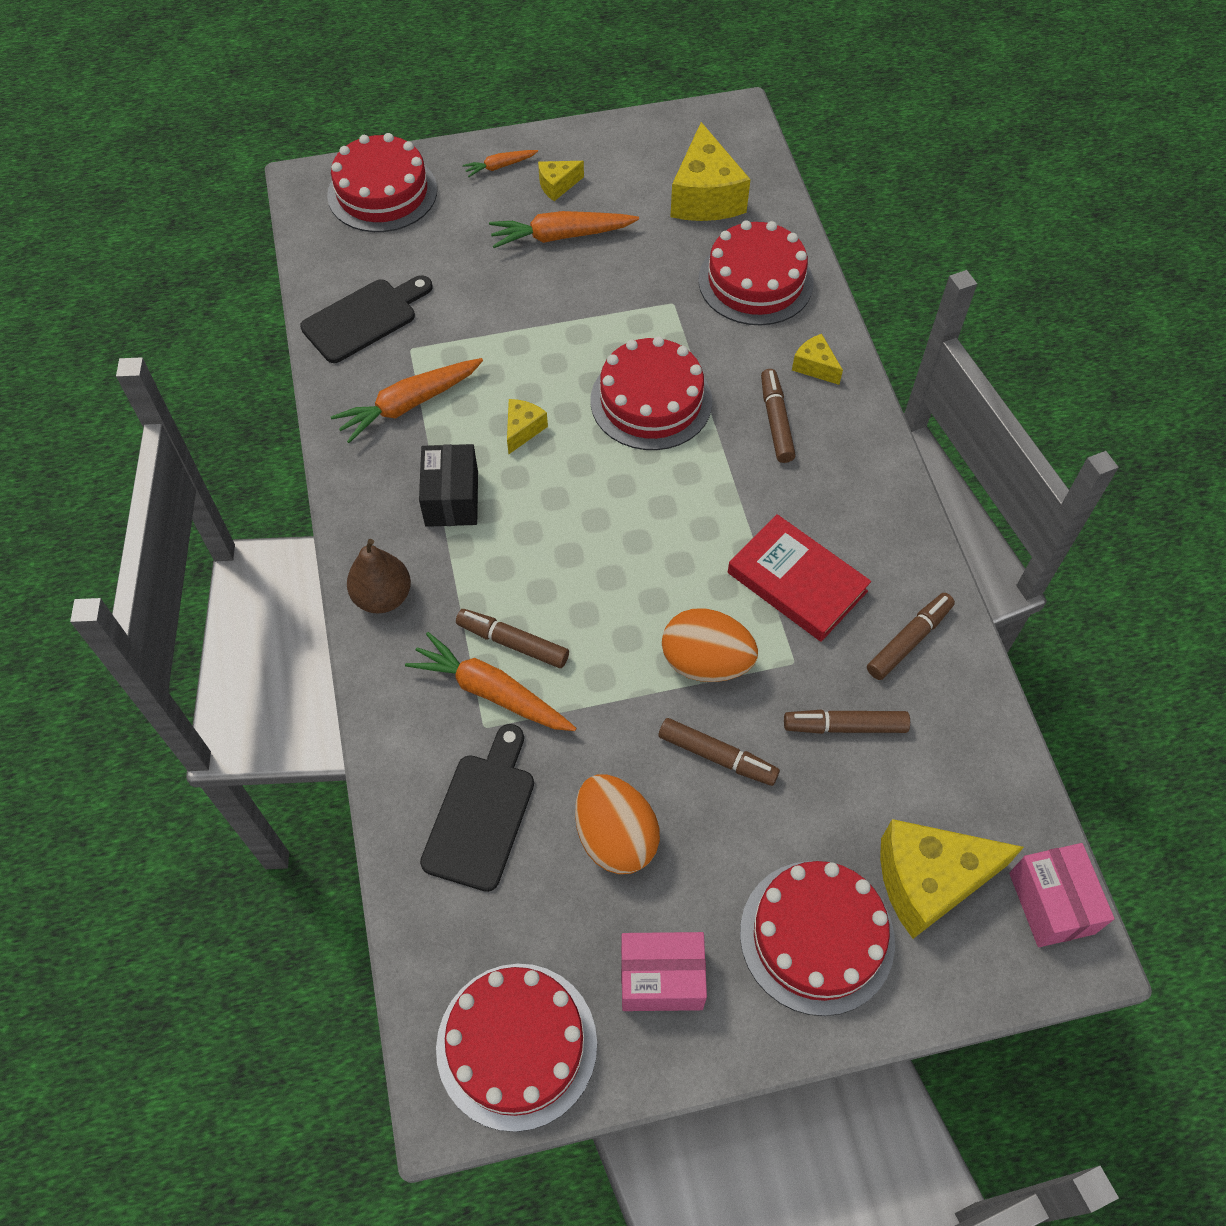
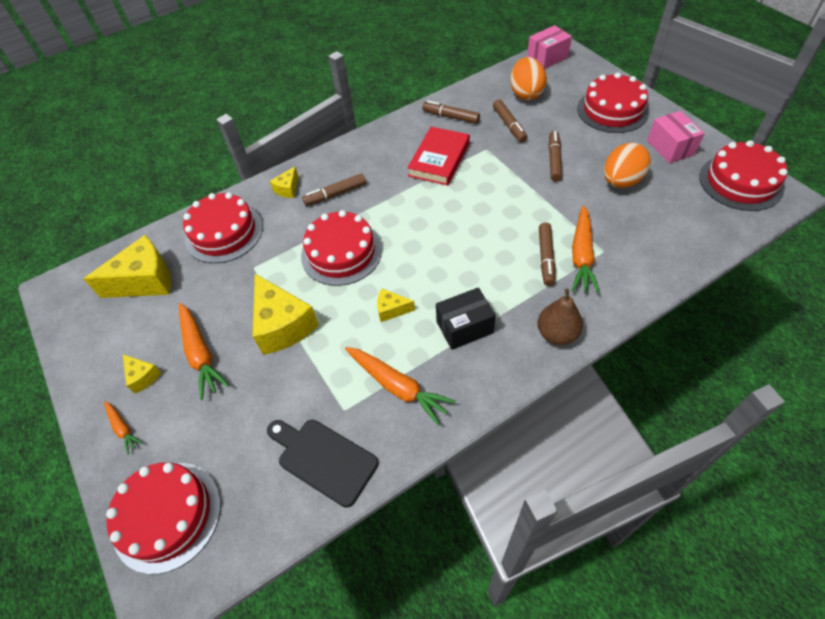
camera: 105 degrees left, 5 degrees down
black cutting board [420,724,534,892] -> none
orange egg [662,609,758,682] -> orange egg moved to [510,57,547,100]
yellow cheese [880,819,1024,939] -> yellow cheese moved to [253,274,319,355]

